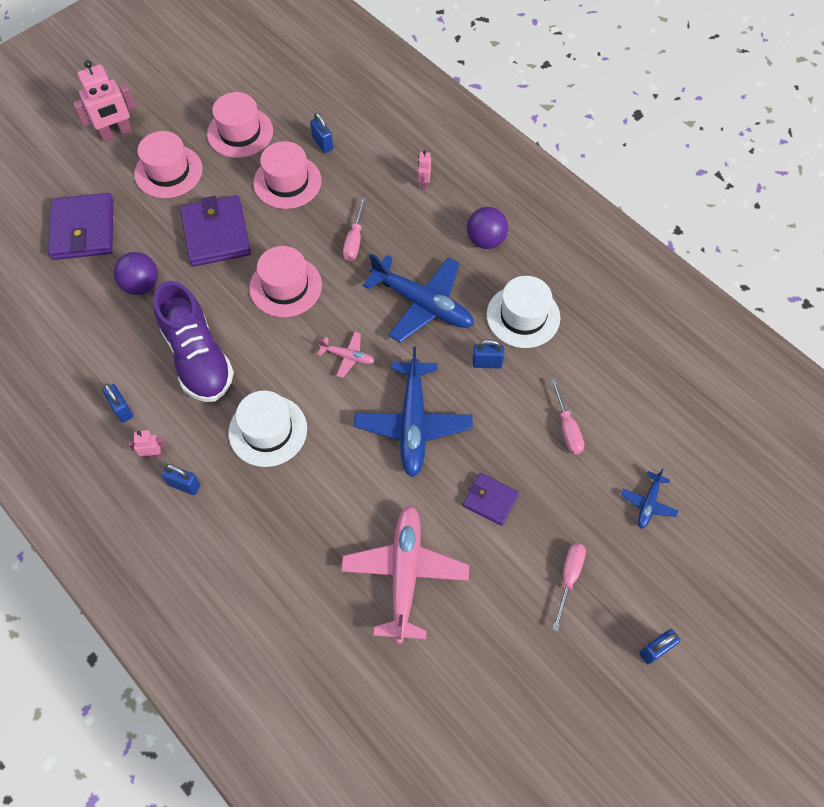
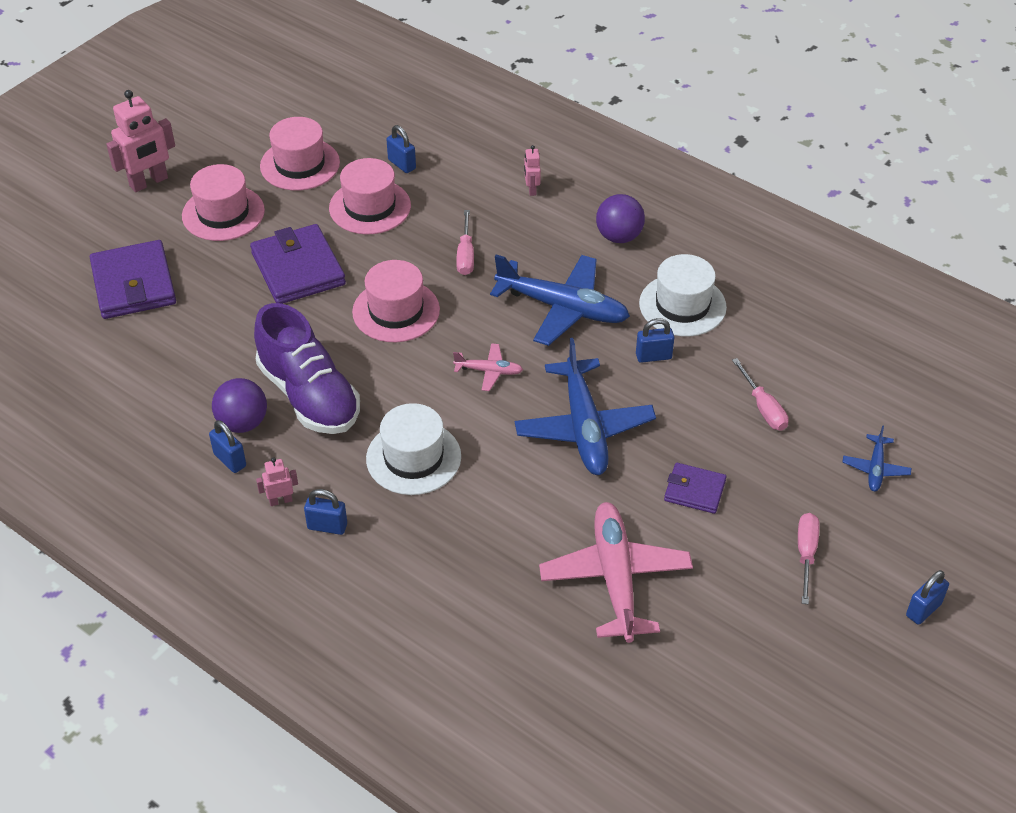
camera: 10 degrees left, 15 degrees down
purple ball [114,252,158,295] -> purple ball moved to [212,378,267,433]

